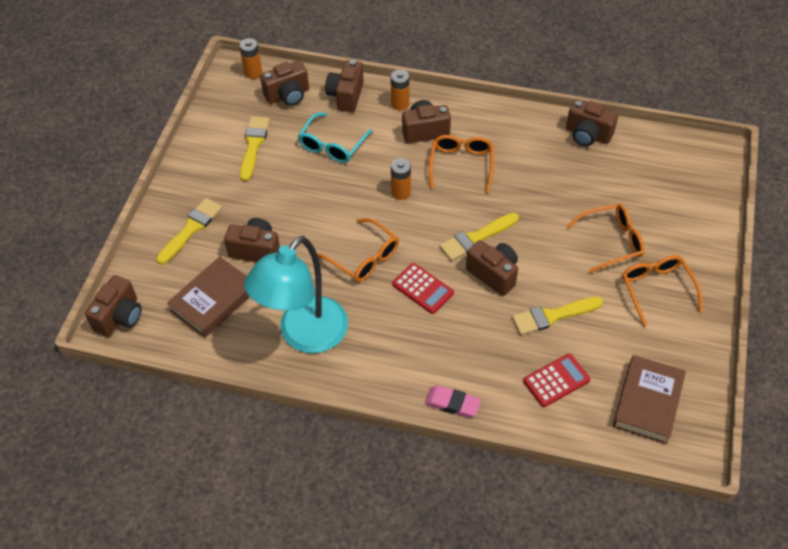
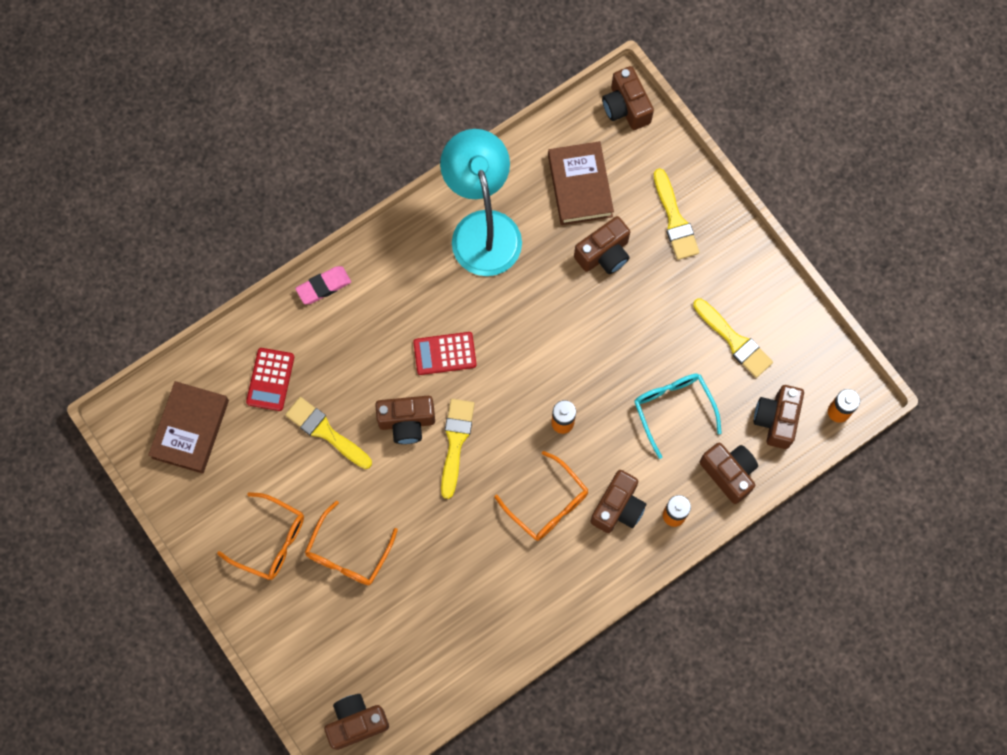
camera: 130 degrees right, 20 degrees up
orange glasses [317,218,399,282] -> none
yellow brush [512,297,603,335] -> yellow brush turned 75 degrees counterclockwise [285,397,372,469]
brown camera [566,99,618,146] -> brown camera moved to [324,694,389,750]
brown book [613,355,686,444] -> brown book turned 45 degrees clockwise [148,381,229,474]

